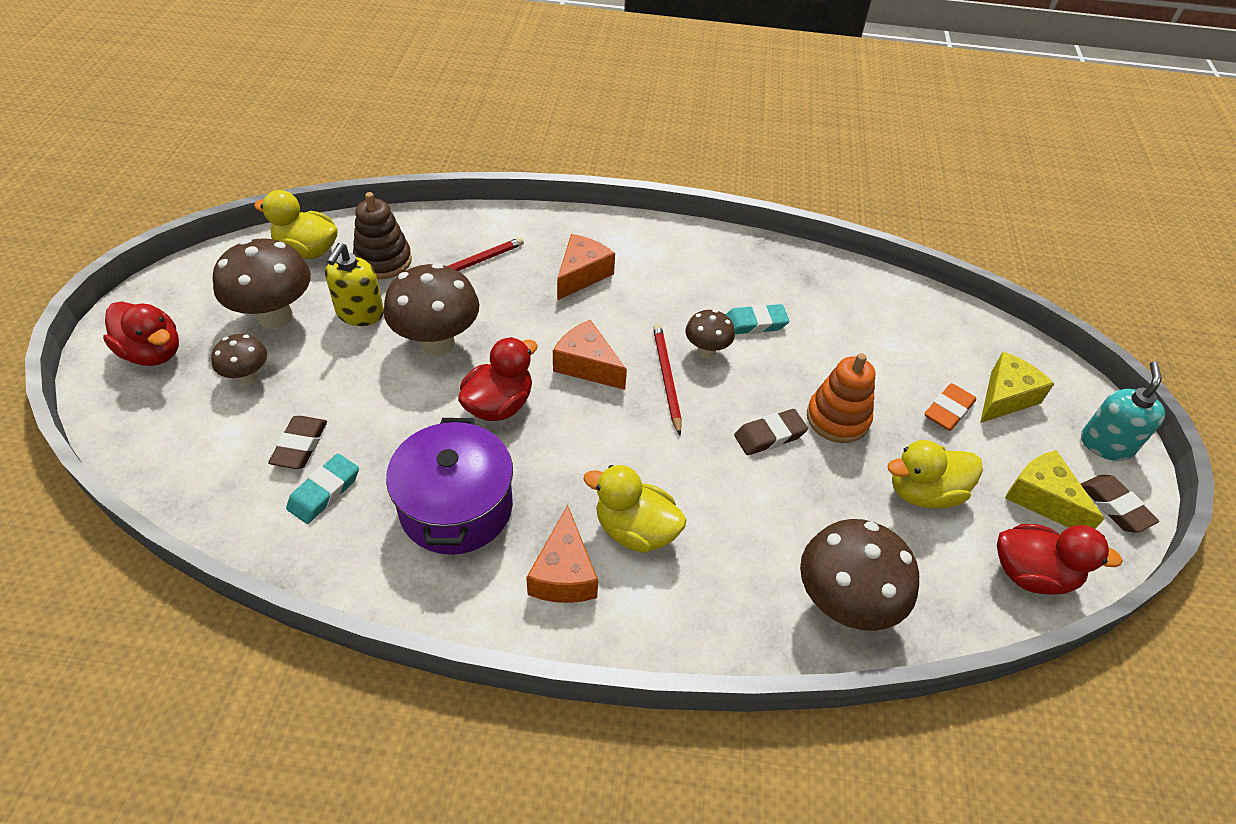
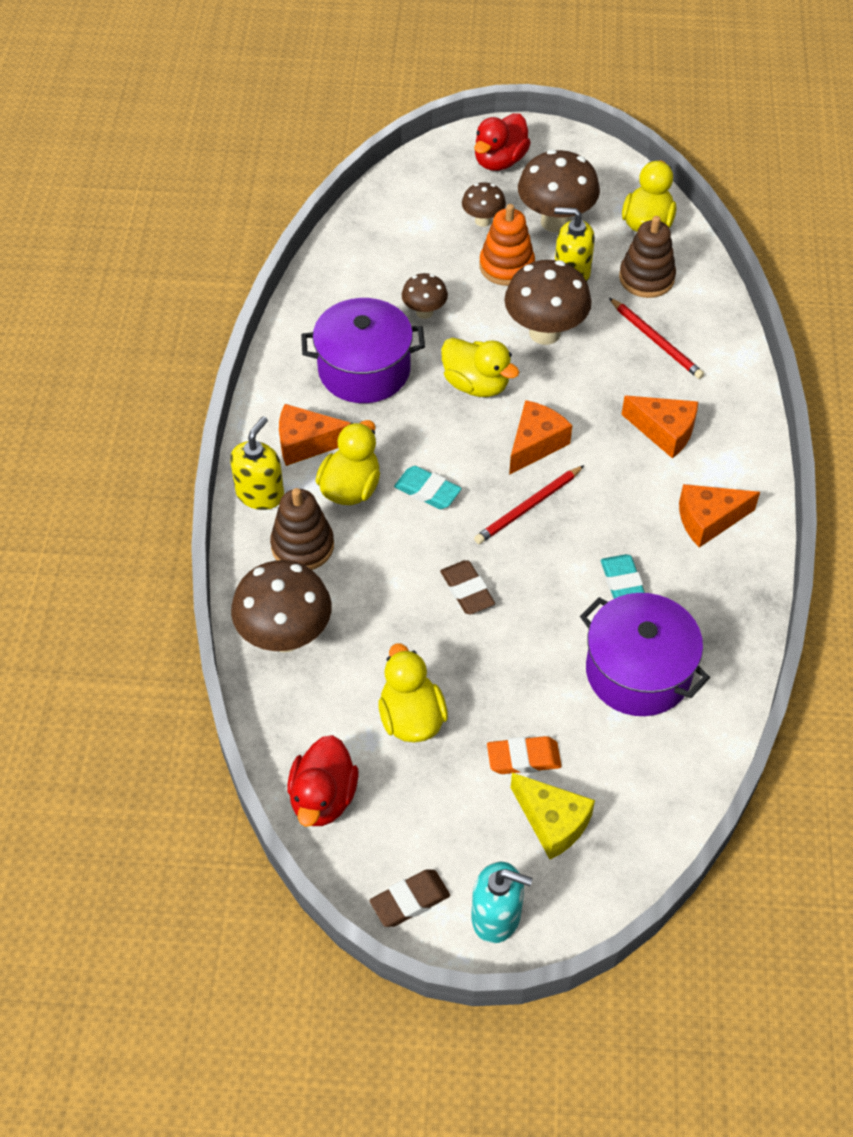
camera: 90 degrees right, 5 degrees up
brown eraser [268,416,327,469] -> none
turquoise eraser [286,454,359,524] -> turquoise eraser moved to [394,466,462,509]
red duck [458,337,538,421] -> yellow duck [441,338,519,397]
red pencil [653,323,682,436] -> red pencil turned 150 degrees clockwise [474,465,584,544]
brown mushroom [685,310,735,358] -> brown mushroom moved to [402,273,448,319]
orange stacking toy [807,353,875,443] -> orange stacking toy moved to [479,204,535,286]
orange eraser [925,383,976,431] -> orange eraser turned 45 degrees counterclockwise [487,736,562,774]
yellow cheese [1005,450,1104,529] -> none
none -> yellow soap dispenser [230,416,284,510]
none -> brown stacking toy [270,488,334,570]
none -> purple pot [580,593,710,716]
none -> orange cheese [679,484,760,547]

